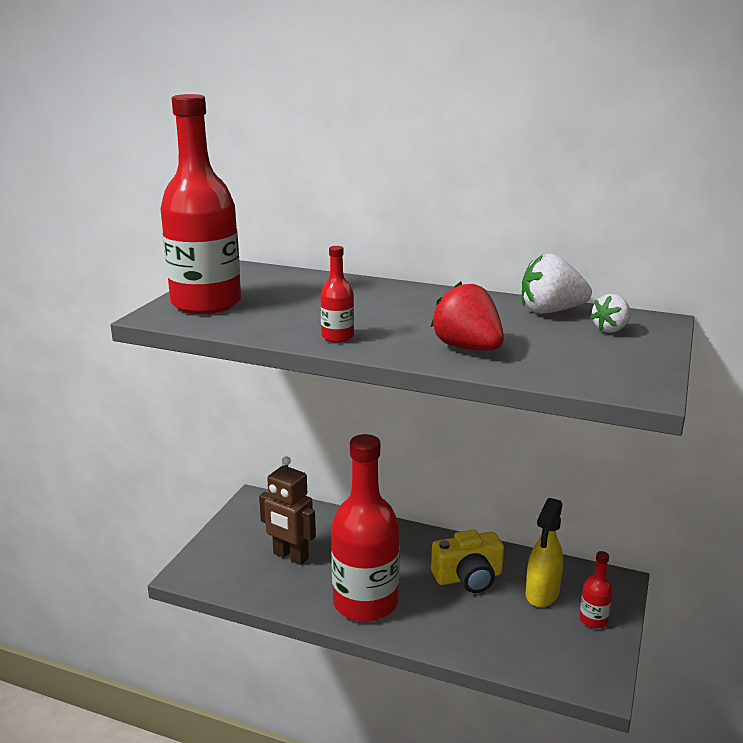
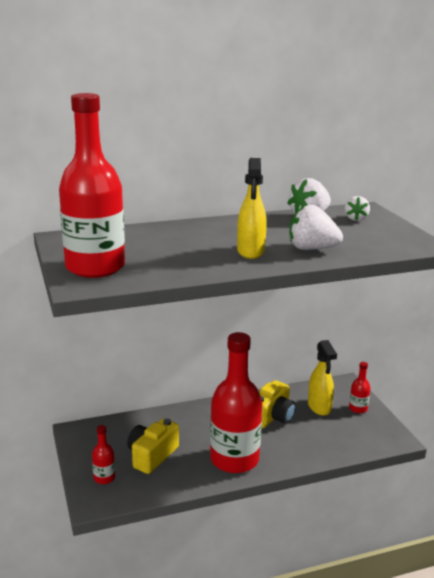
camera: 40 degrees left, 0 degrees up
brown robot [259,456,316,565] -> yellow camera [127,418,179,474]
red bottle [320,246,354,342] -> red bottle moved to [92,425,115,484]
red strawberry [431,282,504,350] -> white strawberry [290,205,343,250]
none -> yellow spray bottle [237,158,267,259]

